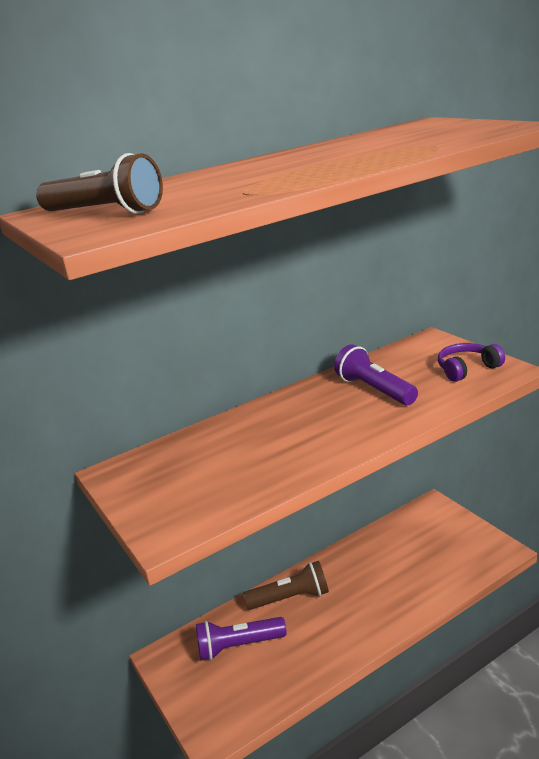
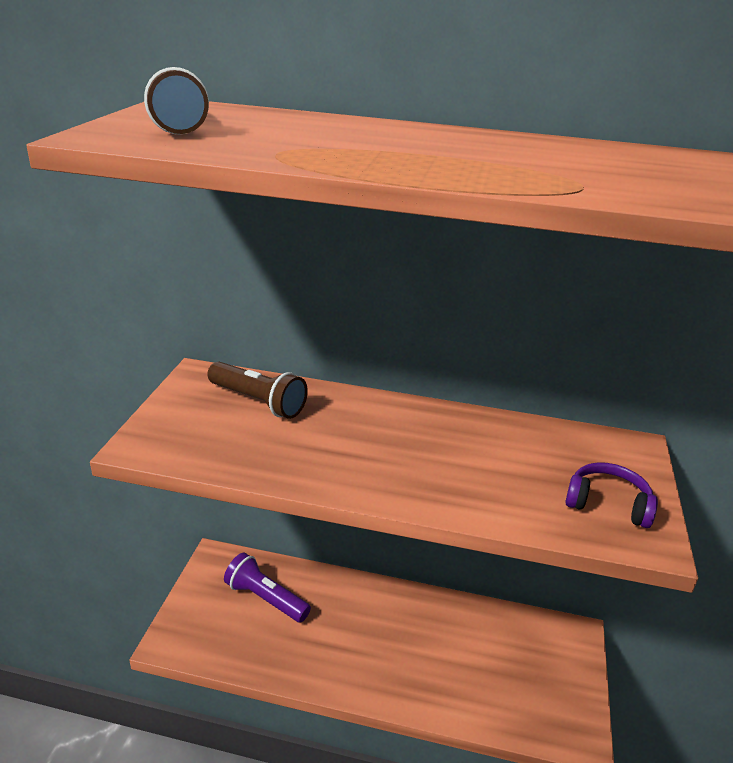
camera: 40 degrees right, 5 degrees up
brown flashlight [243,561,329,610] -> brown flashlight moved to [207,362,308,419]
purple flashlight [334,344,418,405] -> none

